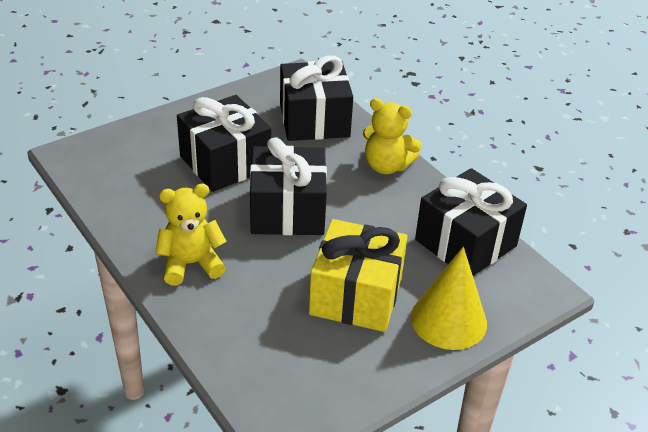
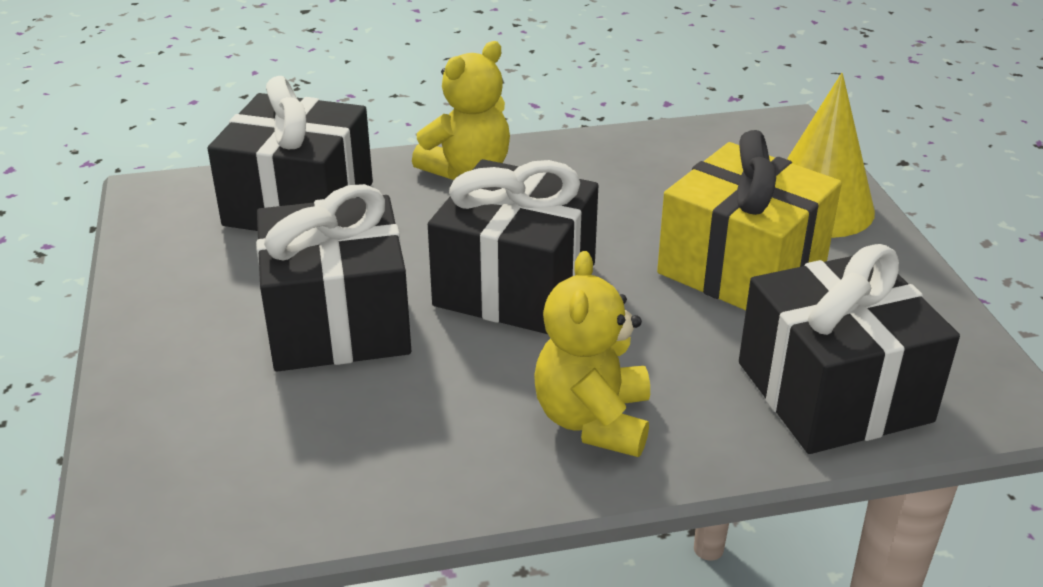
camera: 65 degrees left, 5 degrees down
black gift [415,168,527,276] -> black gift moved to [739,244,960,454]

